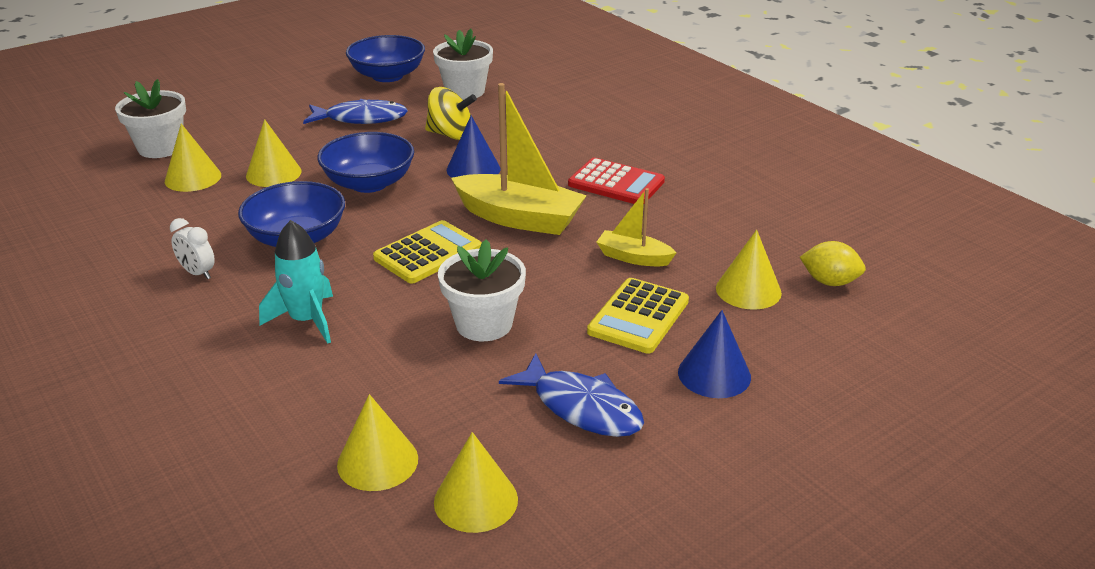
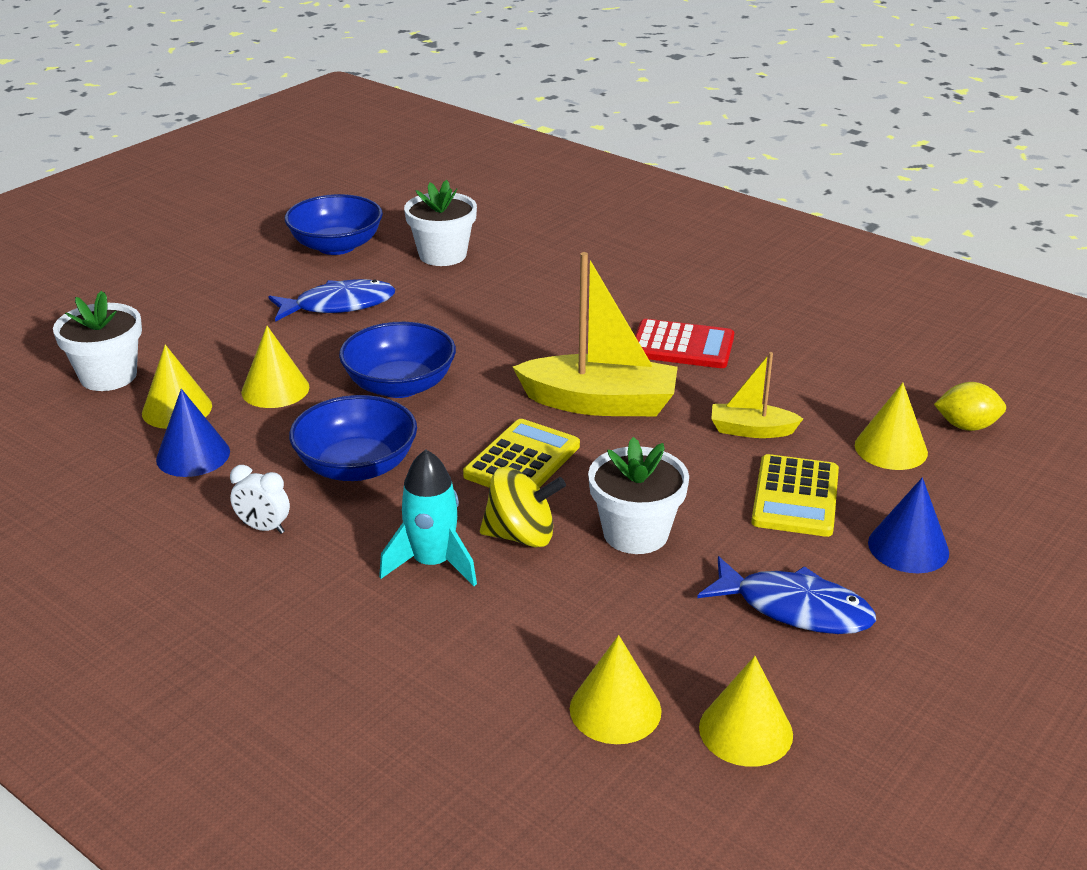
camera: 15 degrees left, 0 degrees up
yellow spinning top [425,87,477,140] -> yellow spinning top moved to [480,467,566,547]
blue cone [447,116,500,178] -> blue cone moved to [156,389,230,477]

